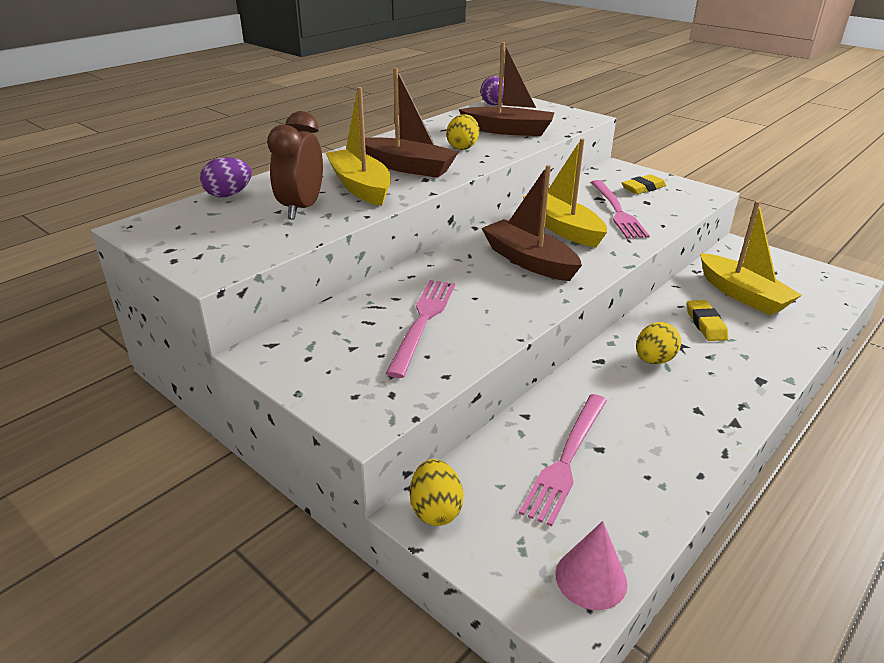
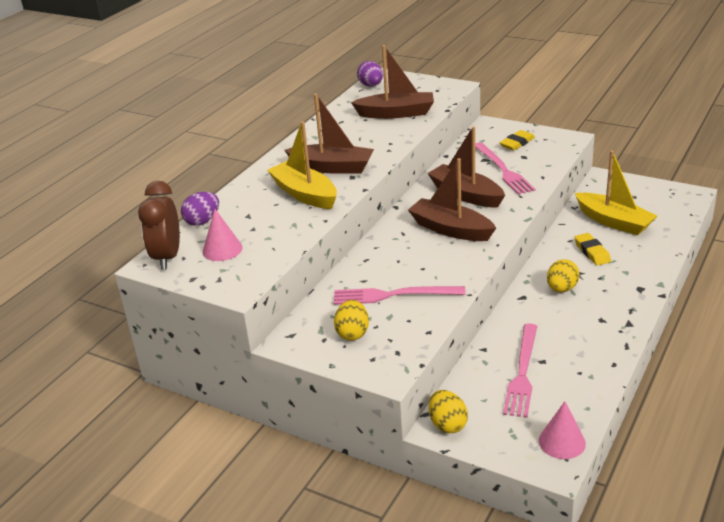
camera: 10 degrees left, 0 degrees up
brown clock [267,111,323,220] -> brown clock moved to [138,181,180,270]
pink fork [385,280,455,378] -> pink fork turned 90 degrees counterclockwise [334,286,466,305]
yellow egg [446,114,479,150] -> yellow egg moved to [334,300,369,341]
yellow boat [523,138,607,248] -> brown boat [427,126,505,208]
none -> pink cone [202,209,243,261]

